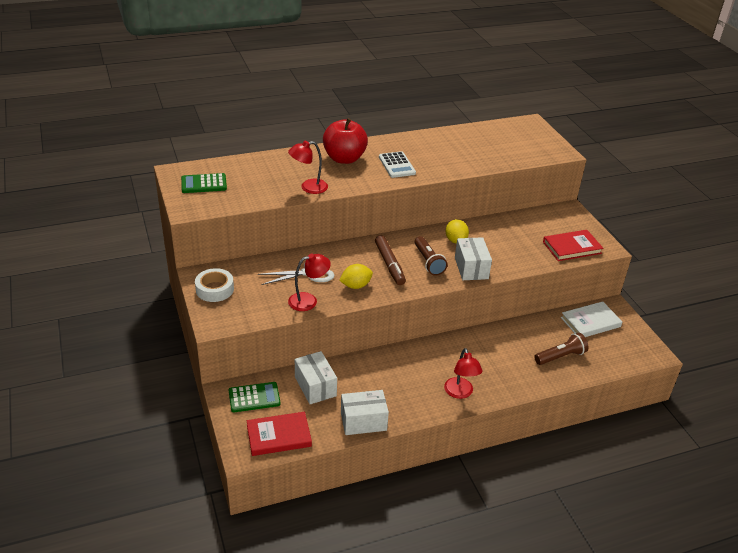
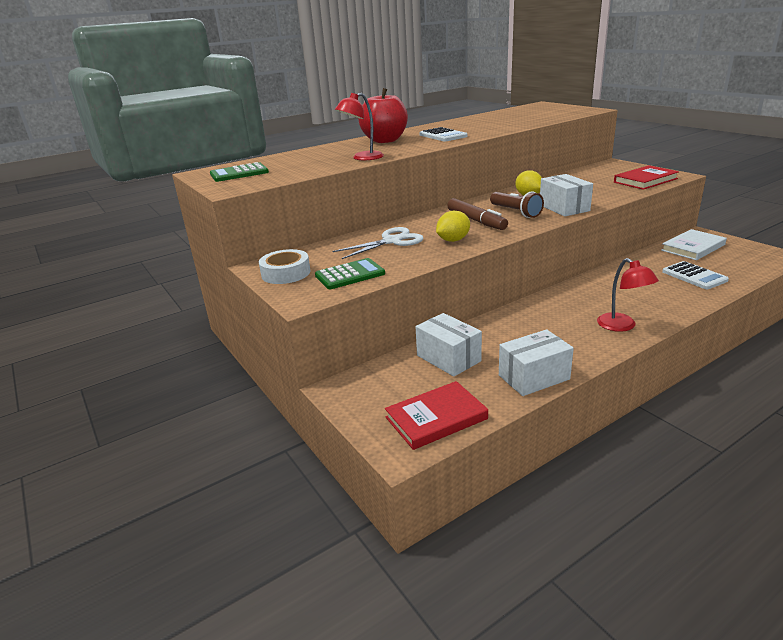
camera: 10 degrees left, 10 degrees down
green calculator [229,382,280,412] -> green calculator moved to [315,258,385,289]
red lamp [288,254,331,311] -> none
brown flashlight [534,333,589,365] -> white calculator [662,261,729,289]

